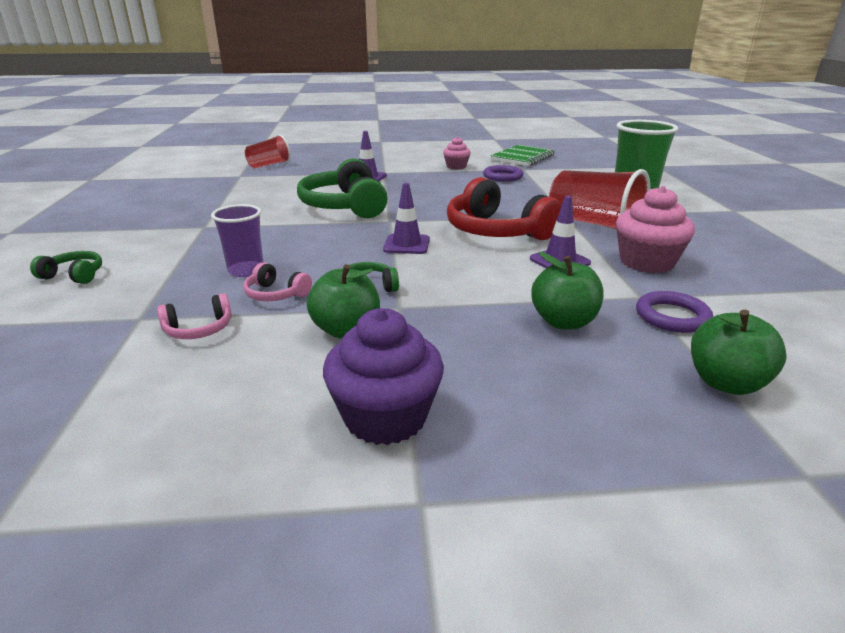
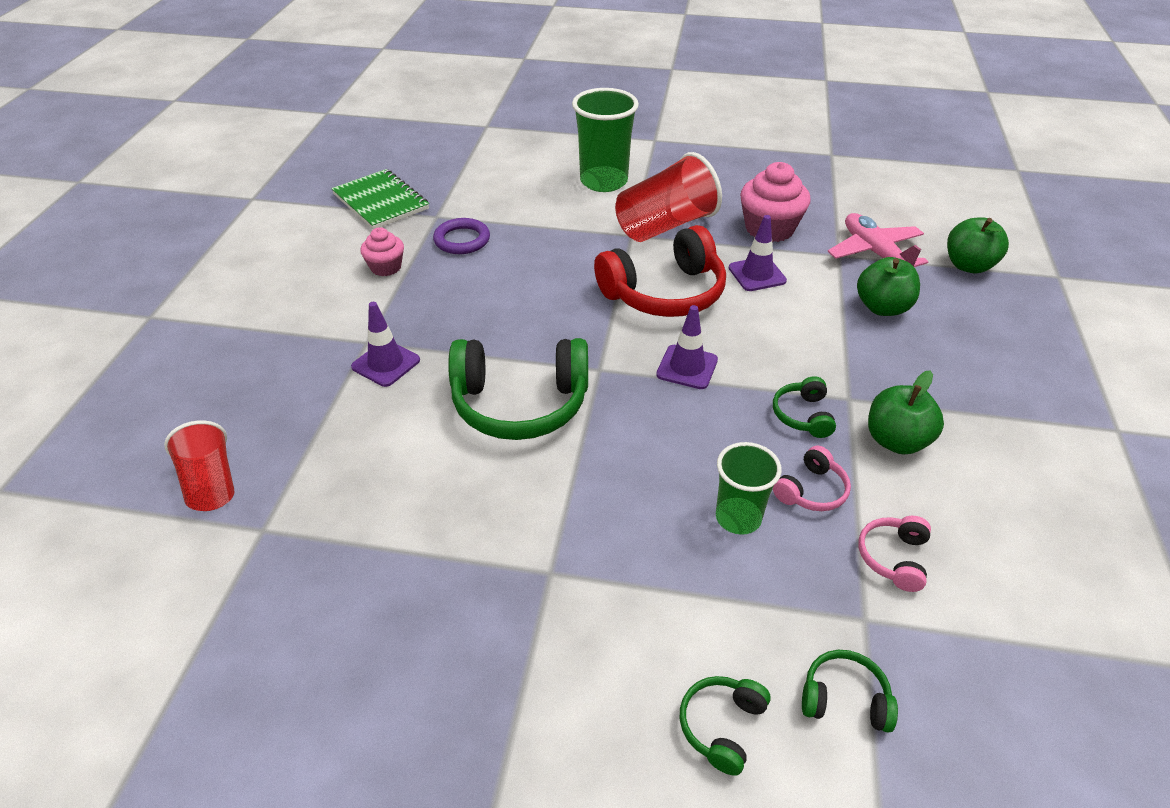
camera: 75 degrees left, 15 degrees up
pink headphones [157,293,232,339] -> pink headphones turned 150 degrees counterclockwise [858,516,931,592]
purple cup [211,204,263,277] -> green cup [716,442,782,535]
purple cupcake [323,308,444,445] -> none
purple ring [636,291,713,333] -> pink plane [828,213,928,267]
none -> green headphones [802,650,898,733]

